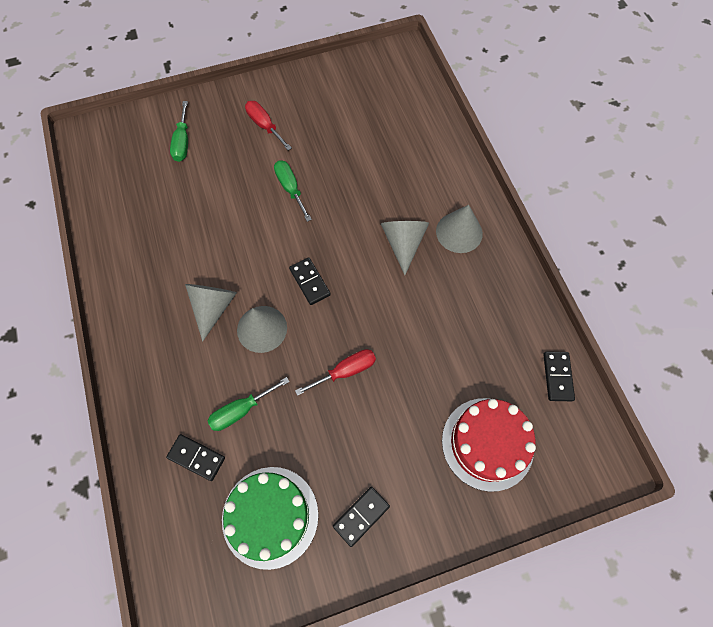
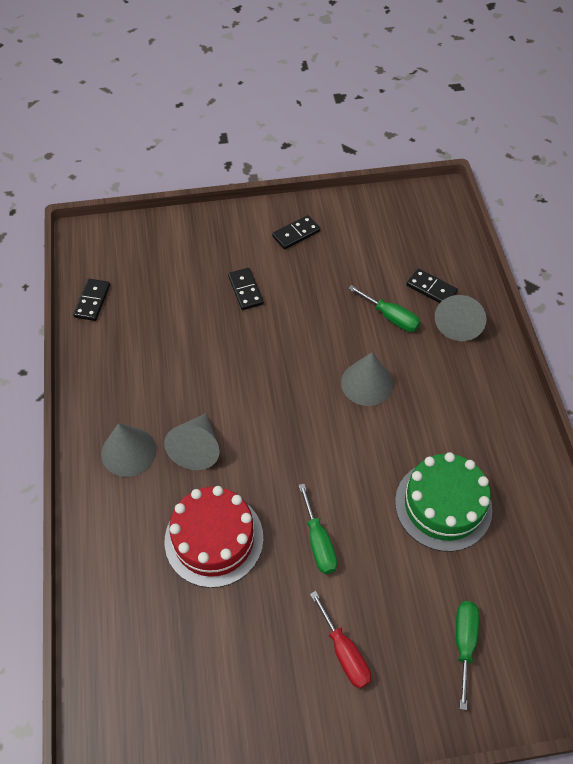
camera: 170 degrees left, 10 degrees down
grey cone [185,284,237,342] -> grey cone moved to [435,295,487,341]
green screwdriver [208,377,290,431] -> green screwdriver turned 60 degrees clockwise [348,285,420,332]
green cake [222,467,319,570] -> green cake moved to [395,452,493,552]
black domino [289,257,331,305] -> black domino moved to [228,268,264,310]
red screwdriver [295,349,376,396] -> none
red cake [442,398,536,492] -> red cake moved to [165,486,263,588]

